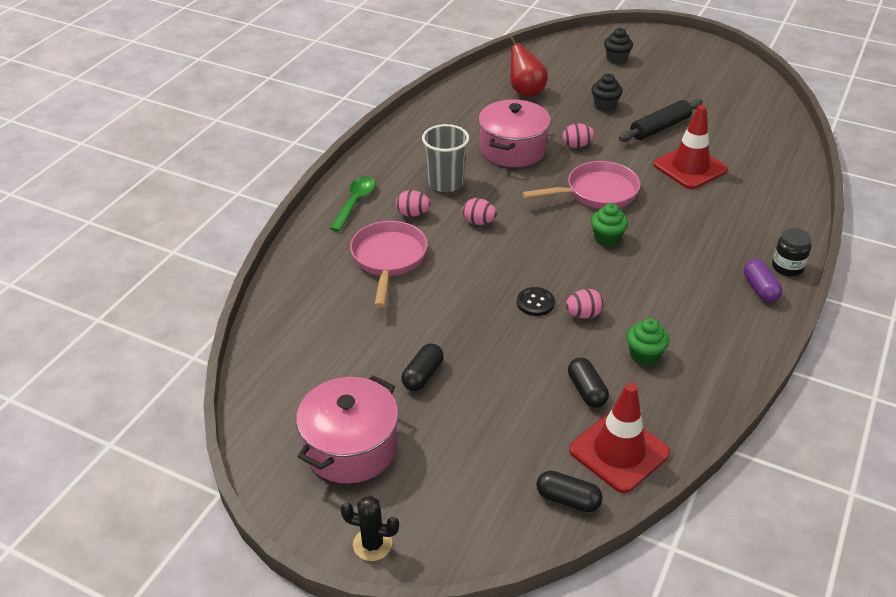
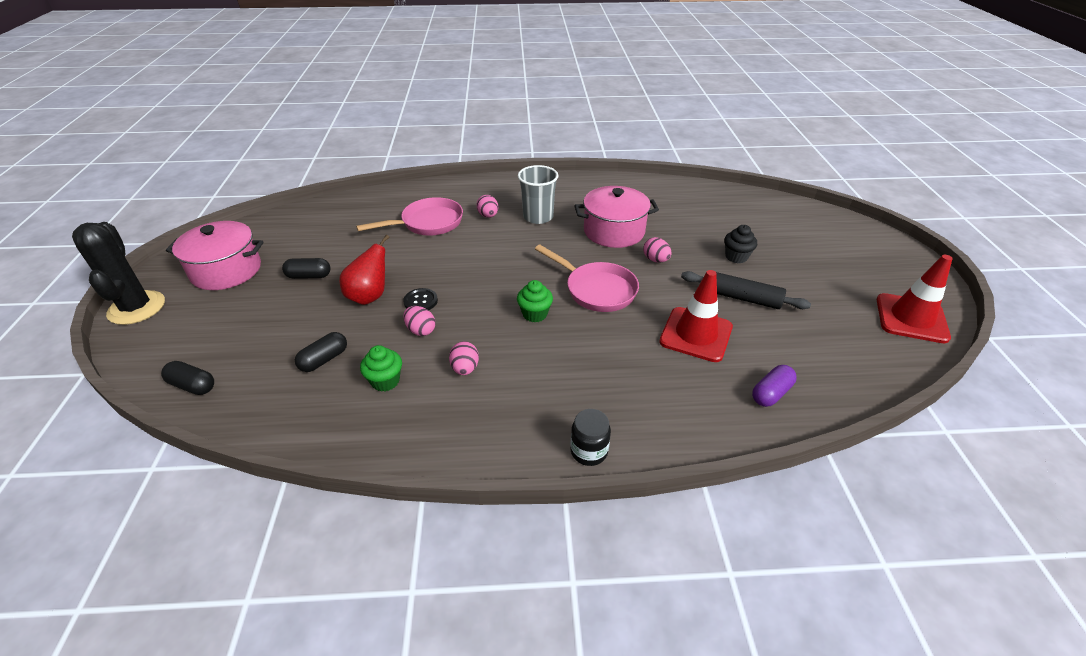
camera: 60 degrees right, 0 degrees up
green spoon [330,177,376,232] -> none
black cactus [340,496,399,561] -> black cactus [72,222,165,325], size x1.87
pink egg [463,198,497,225] -> pink egg moved to [449,341,479,375]
red pear [509,36,548,97] -> red pear moved to [339,235,389,305]
black capsule [536,471,603,512] -> black capsule turned 60 degrees counterclockwise [161,361,214,395]
red traffic cone [569,383,670,493] -> red traffic cone moved to [877,255,952,343]
black cupcake [604,28,633,64] -> none
purple capsule [744,259,782,302] -> purple capsule moved to [752,365,797,407]

